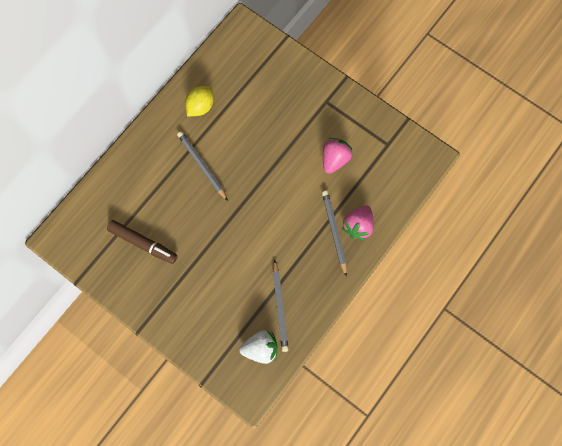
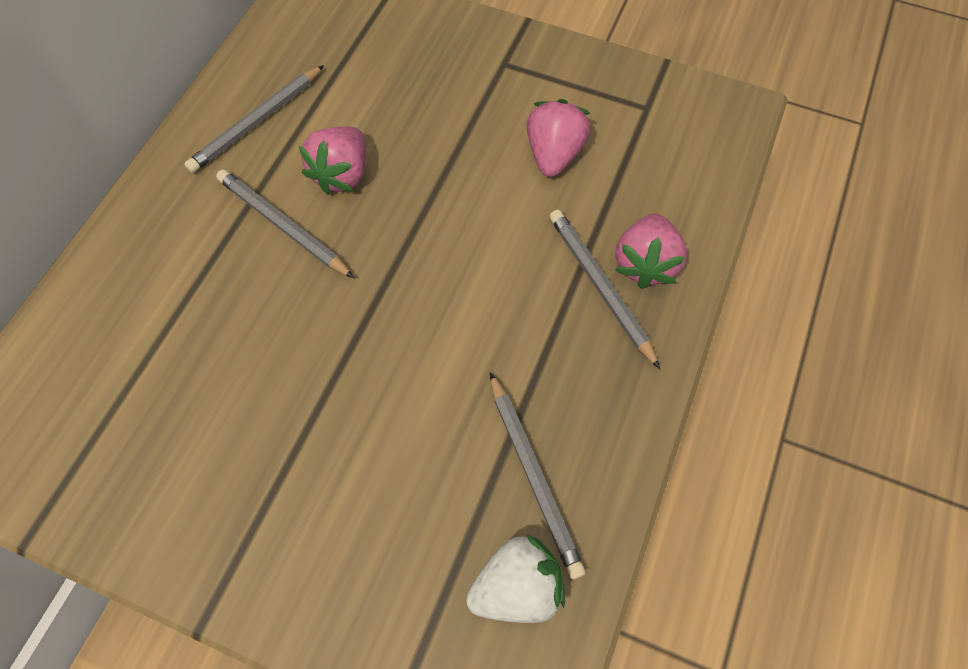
camera: 15 degrees left, 10 degrees down
brown marker [107,220,178,264] -> none
yellow lemon [185,86,214,116] -> grey pencil [184,65,324,173]
none -> pink strawberry [299,126,366,195]

